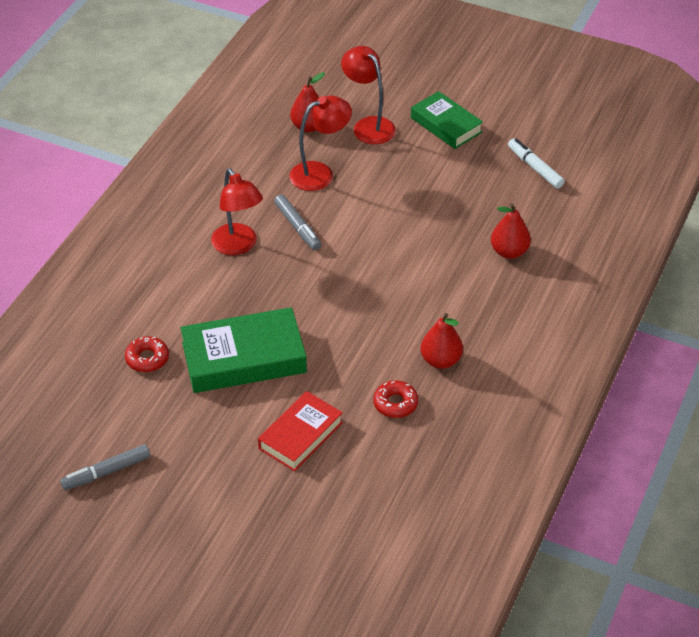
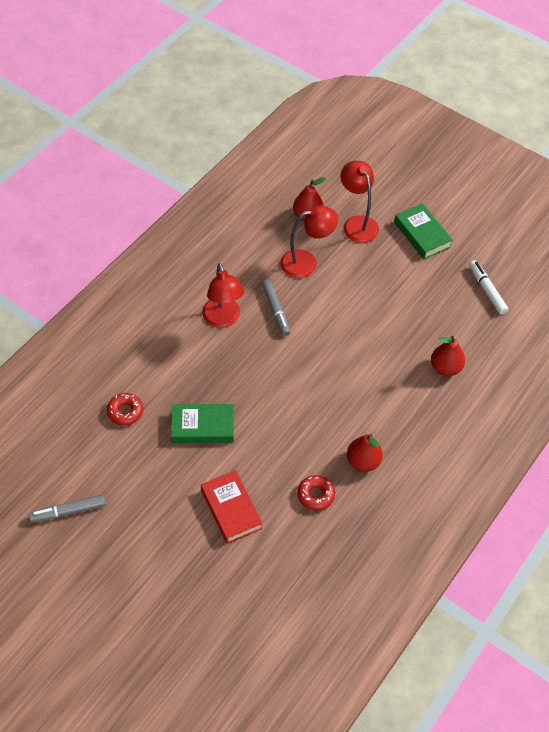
camera: 10 degrees right, 10 degrees up
green book [180,307,307,393] -> green book [171,404,234,443], size x0.65
red book [258,391,343,471] -> red book turned 75 degrees counterclockwise [201,470,263,544]

